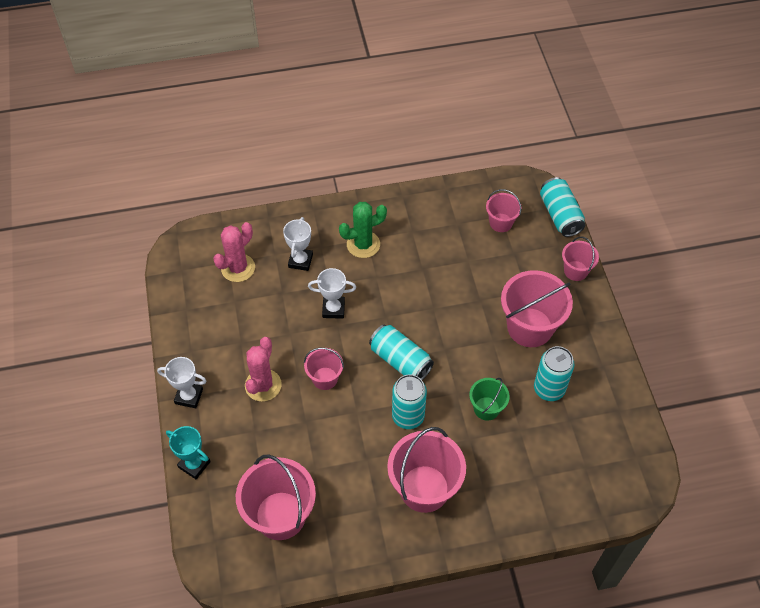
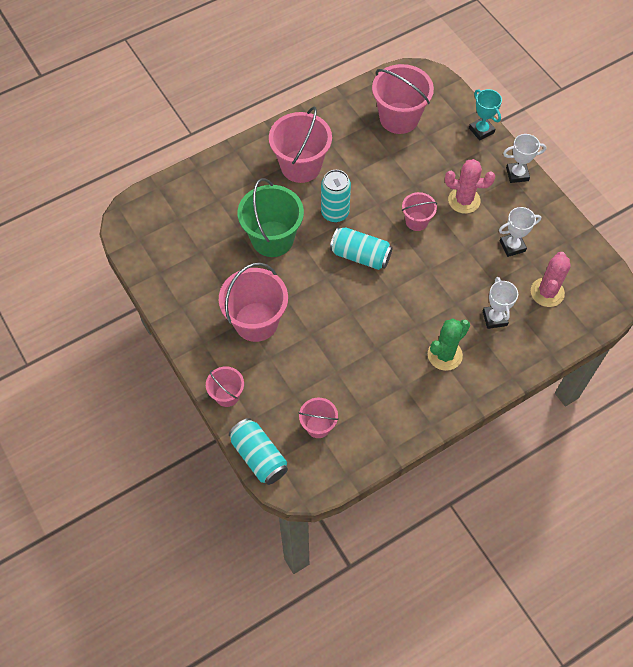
camera: 160 degrees right, 5 degrees up
turquoise trophy [166,426,211,479] -> turquoise trophy turned 45 degrees clockwise [469,89,502,141]
pink cactus [245,337,282,402] -> pink cactus turned 75 degrees counterclockwise [445,159,495,214]
white trophy [308,268,356,319] -> white trophy moved to [499,207,541,257]
green bucket [469,378,510,421] -> green bucket [238,178,304,257], size x1.84
turquoise can [534,346,575,401] -> none

